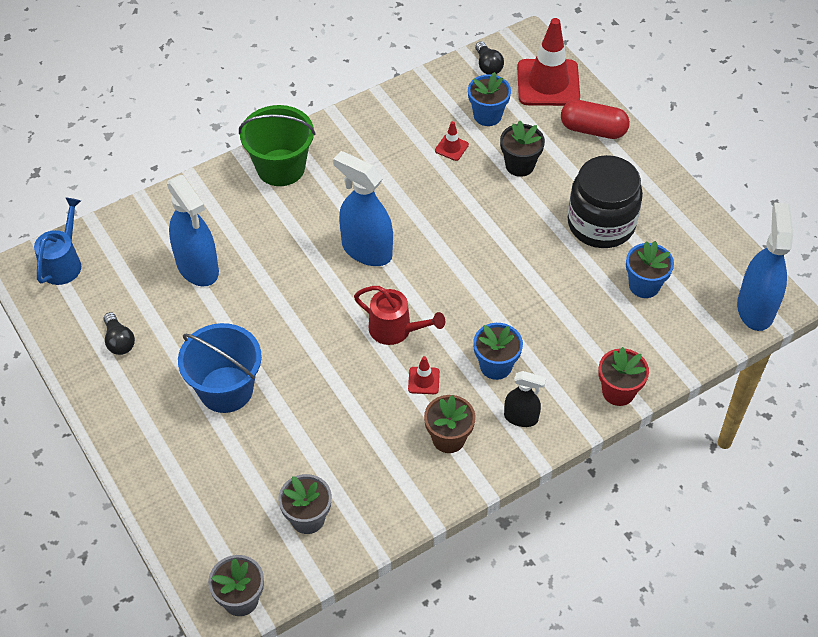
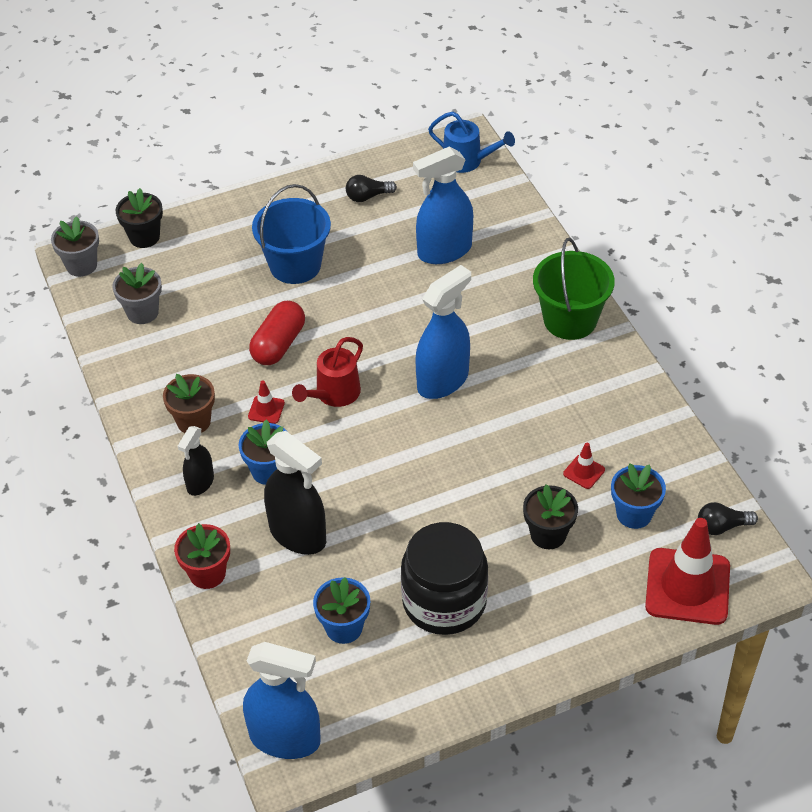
camera: 100 degrees right, 5 degrees down
red capsule [561,100,630,139] -> red capsule moved to [249,301,305,365]
none -> black flower pot [116,188,163,248]
none -> black spray bottle [264,431,326,555]

